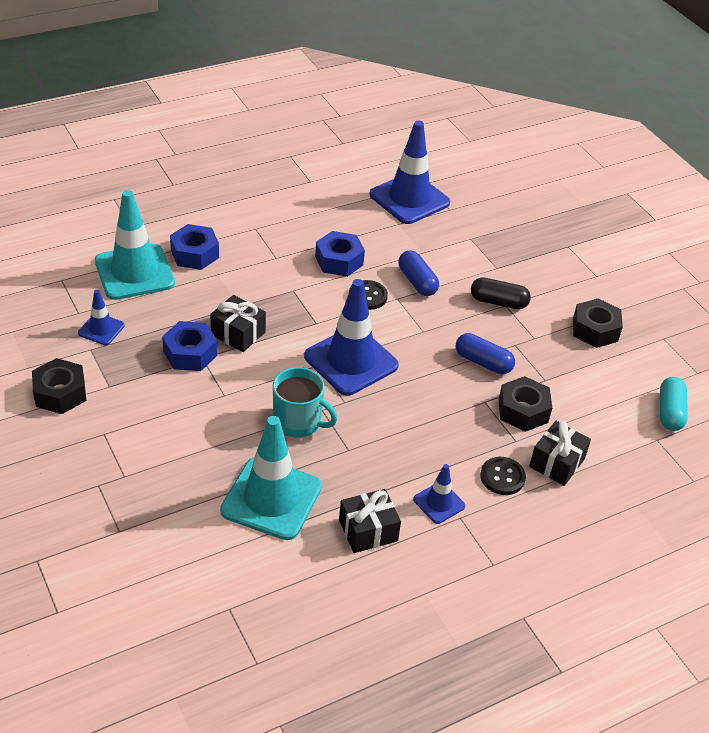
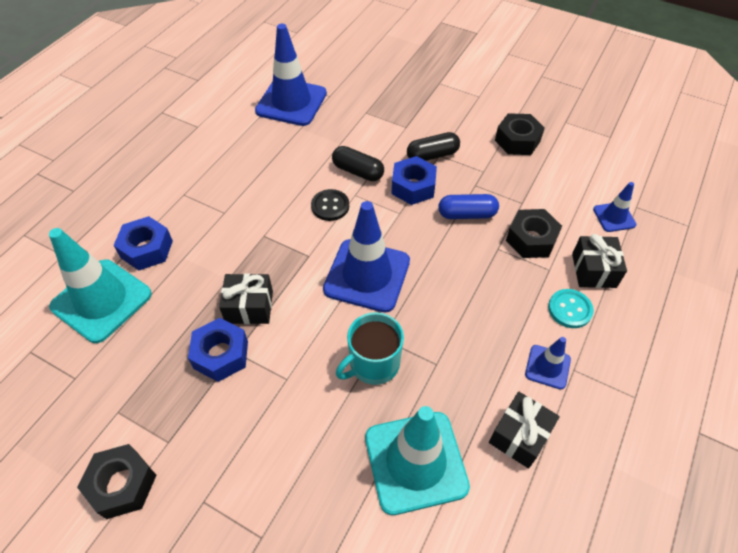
camera: 30 degrees left, 10 degrees up
blue traffic cone [78,290,125,345] -> blue traffic cone moved to [593,182,636,232]
turquoise mug [273,367,337,438] -> turquoise mug turned 150 degrees clockwise [336,312,404,385]
blue nut [315,231,365,277] -> blue nut moved to [391,156,437,205]
blue capsule [398,250,439,296] -> black capsule [332,146,384,181]
black button [480,457,526,495] -> turquoise button [548,289,594,328]
turquoise capsule [660,377,688,431] -> none

